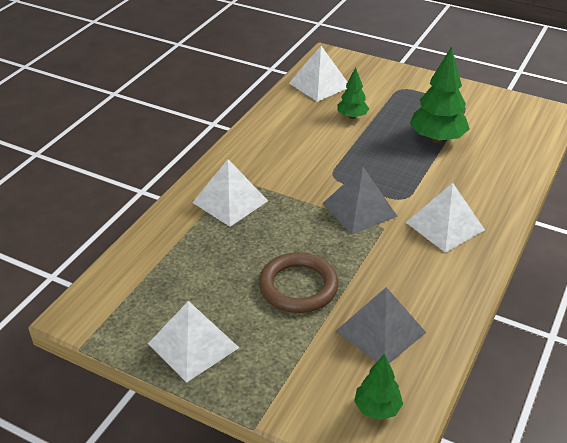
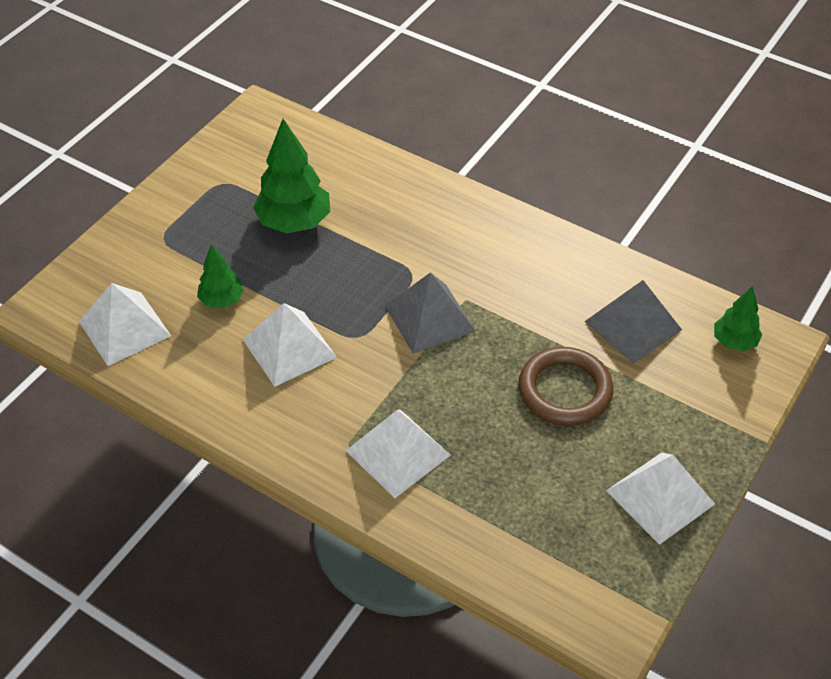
camera: 85 degrees left, 10 degrees up
white pyramid [406,183,485,253] -> white pyramid moved to [243,303,337,387]

